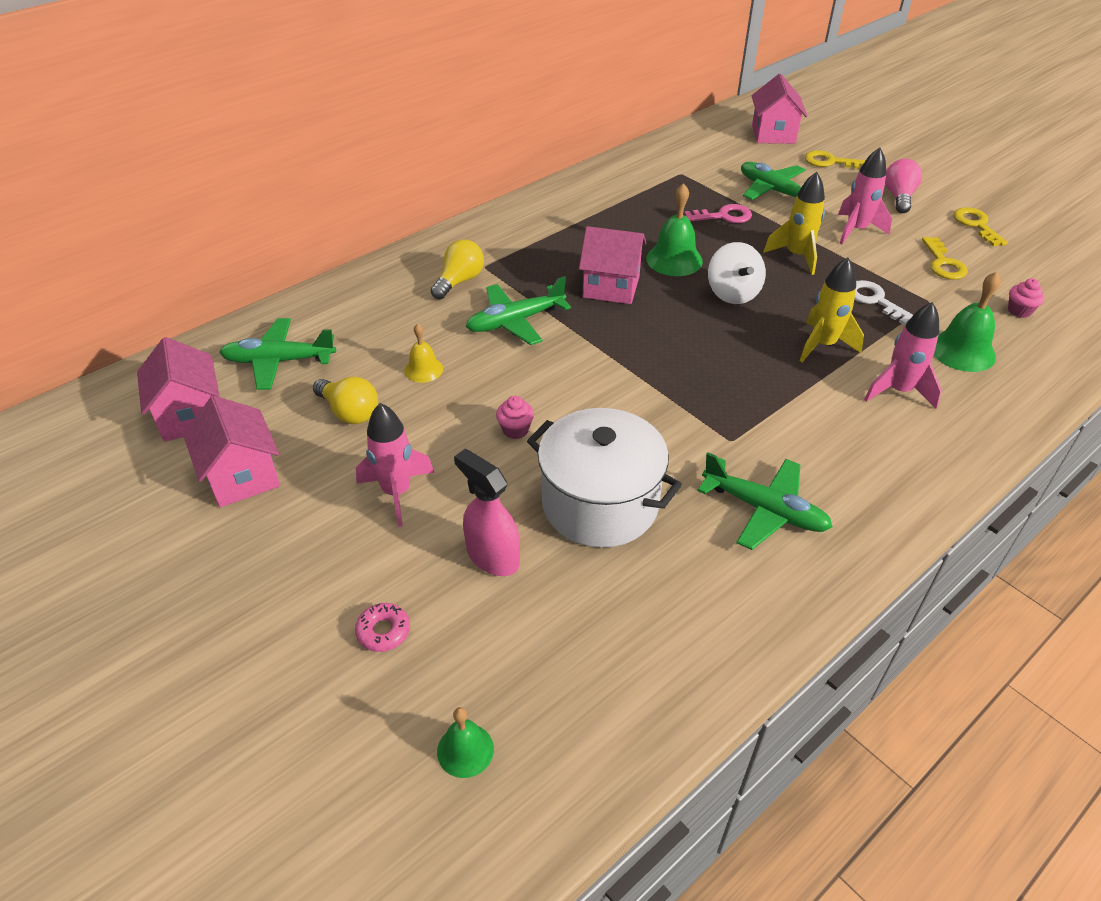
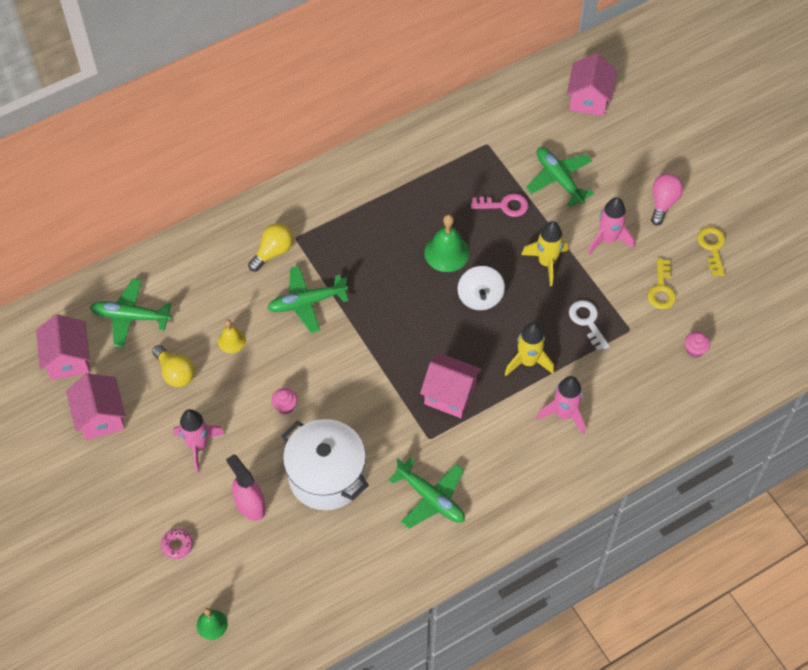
camera: 10 degrees right, 15 degrees up
pink house [579,226,646,304] -> pink house moved to [420,353,482,418]
yellow key [805,150,866,169] -> none
green bell [934,272,1001,372] -> none

